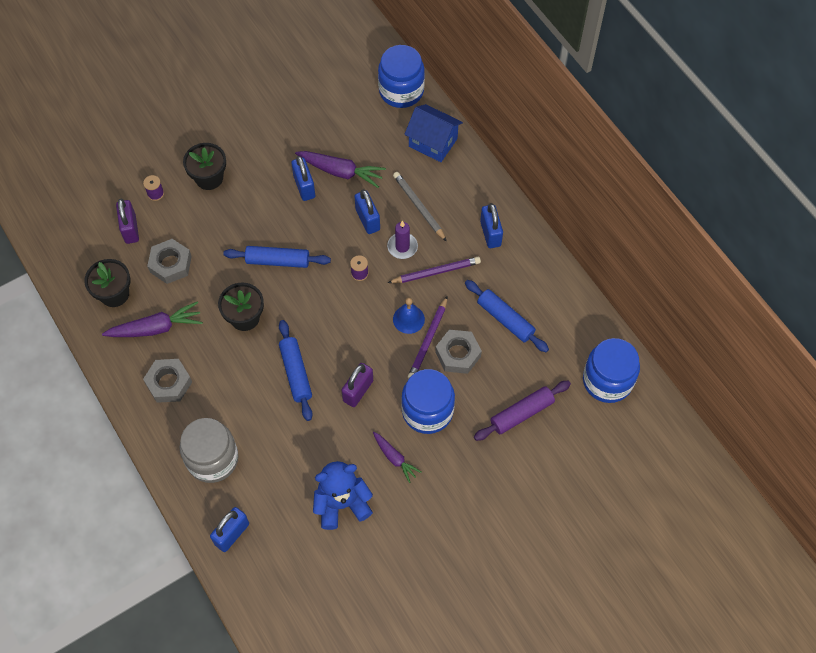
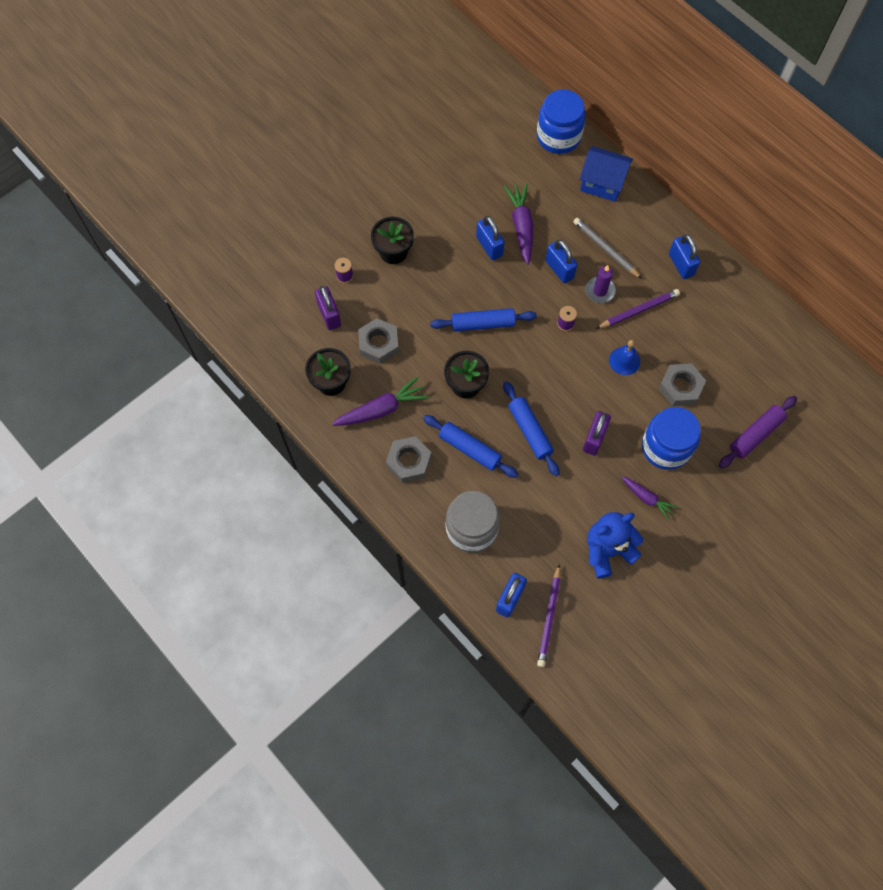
camera: 10 degrees left, 5 degrees up
purple carrot [295,151,386,188] -> purple carrot turned 105 degrees counterclockwise [504,183,533,265]
purple pencil [408,296,448,379] -> purple pencil moved to [537,564,561,667]
blue rolling pin [465,280,549,352] -> blue rolling pin moved to [423,415,518,478]
blue jar [583,338,640,403] -> none

